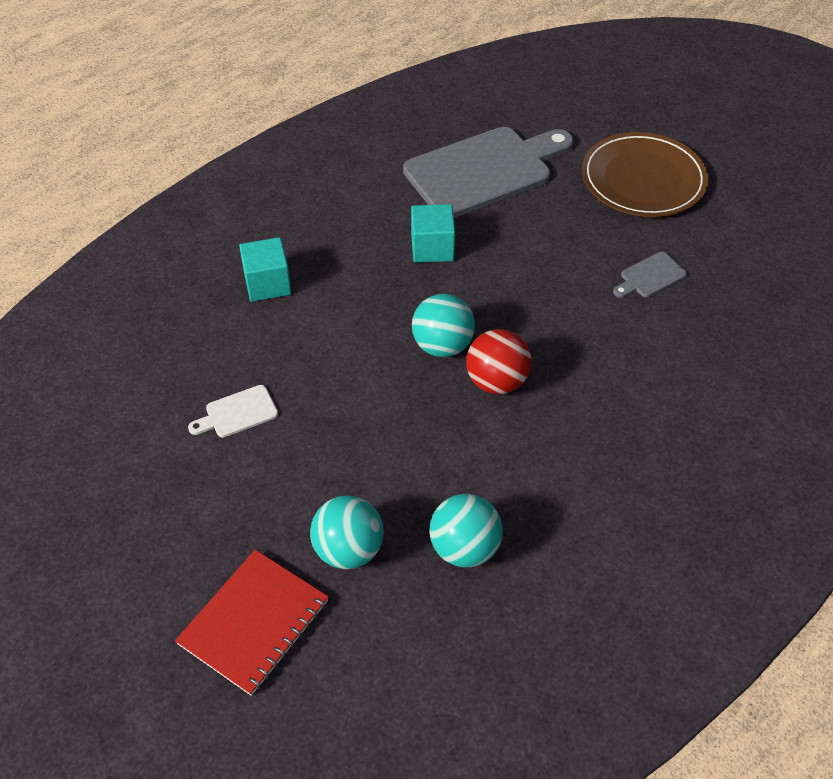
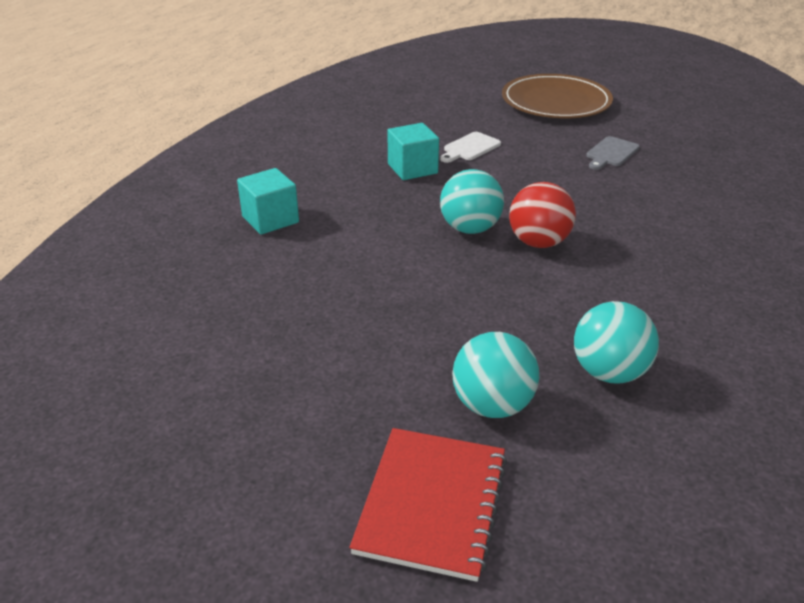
camera: 20 degrees left, 15 degrees down
white cutting board [188,385,278,438] -> white cutting board moved to [440,132,501,163]
grey cutting board [403,127,574,218] -> none

